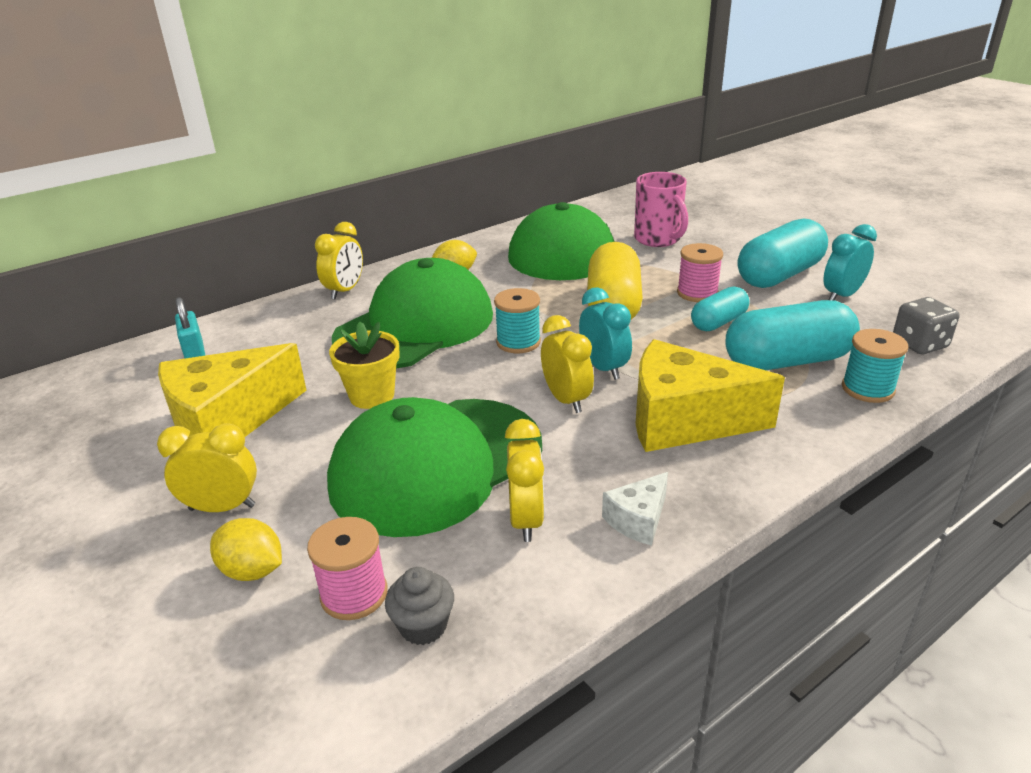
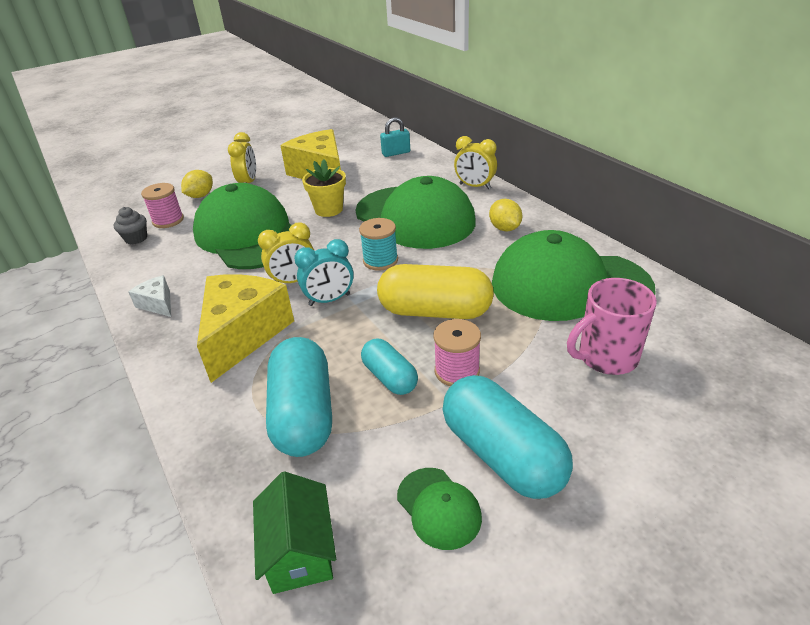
camera: 95 degrees right, 5 degrees up
yellow clock [505,419,545,542] -> none
turquoise clock [824,224,877,300] -> green cap [397,468,482,550]
turquoise spool [842,329,908,403] -> none
grey dice [893,297,960,354] -> green house [253,471,336,594]

